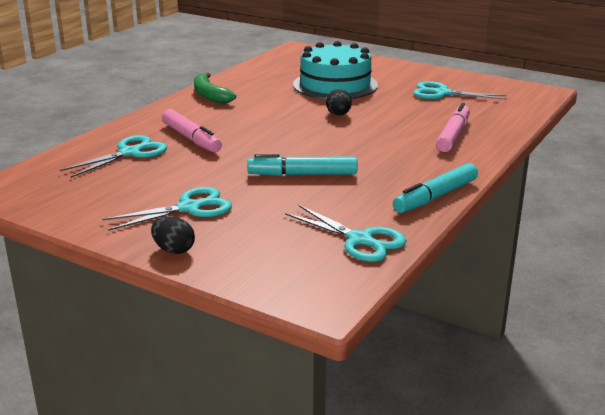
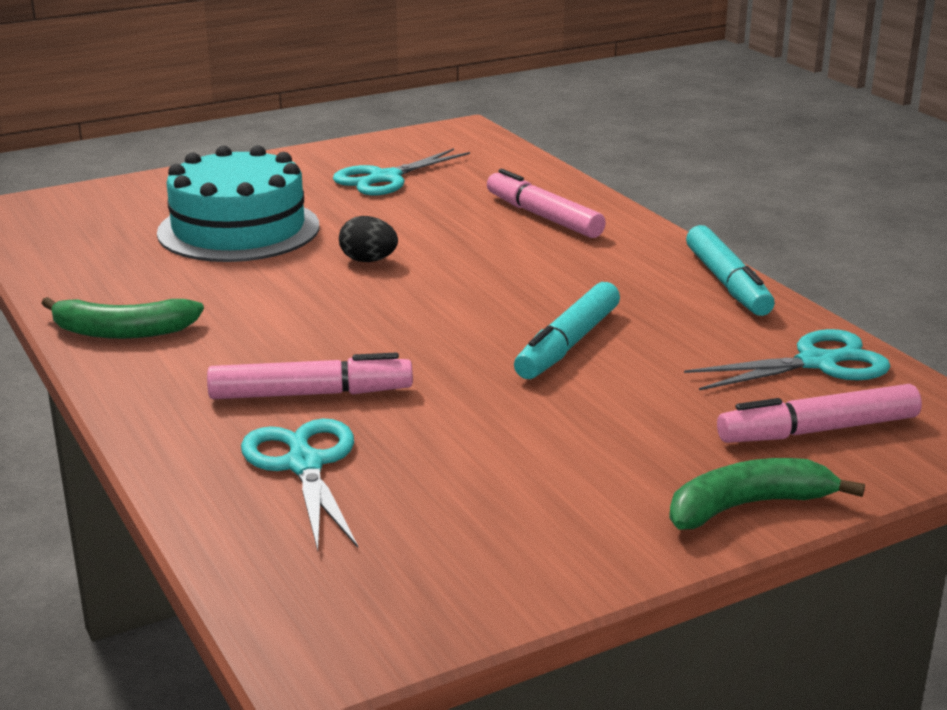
camera: 60 degrees left, 0 degrees up
turquoise scissors [102,187,232,231] -> none
black egg [151,216,195,254] -> green banana [669,458,865,529]
none -> pink marker [717,384,922,443]

